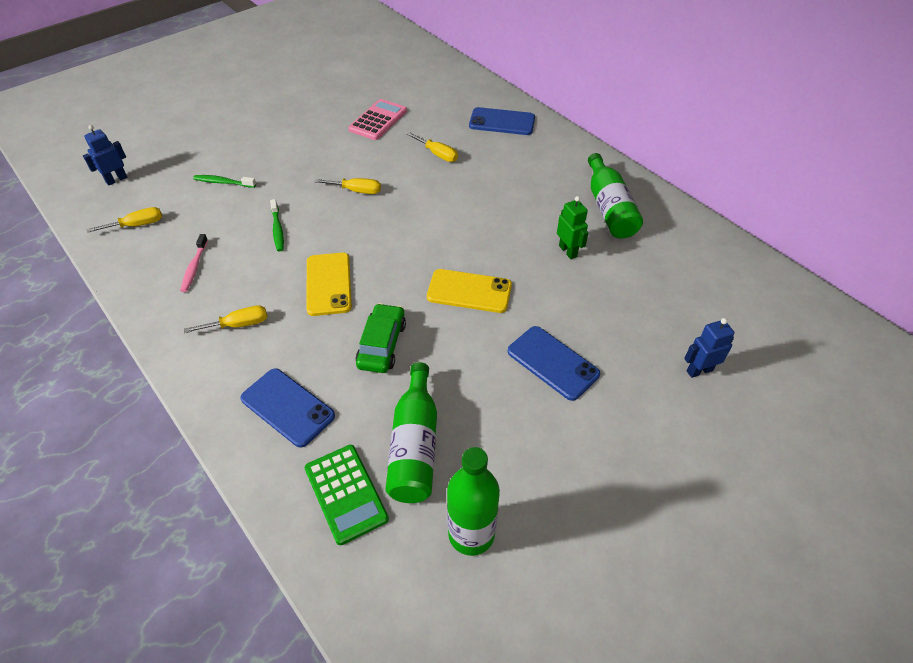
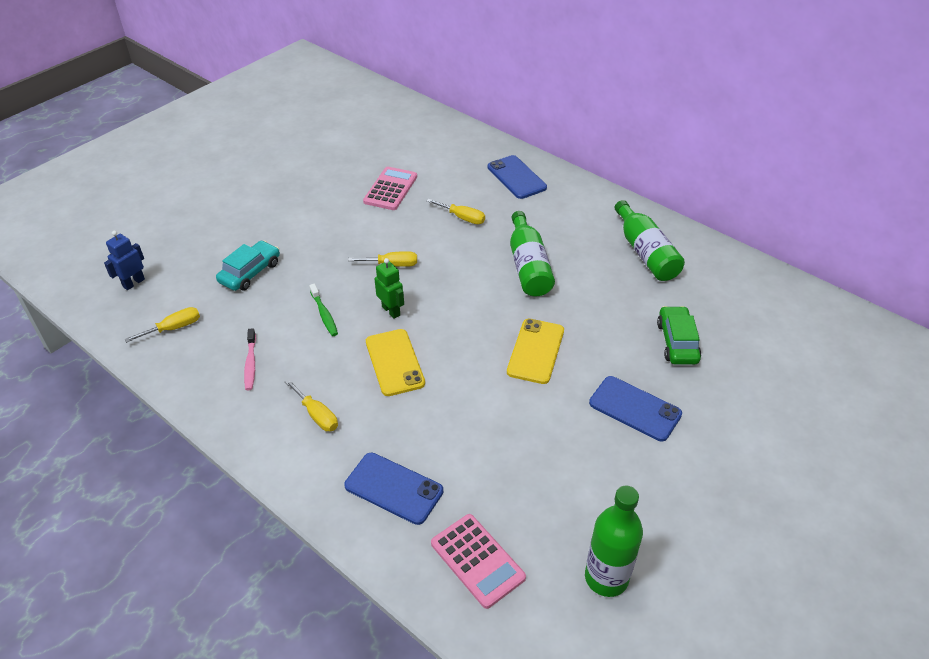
camera: 10 degrees left, 5 degrees down
yellow screwdriver [184,305,267,333] -> yellow screwdriver turned 75 degrees clockwise [285,379,338,431]
green toothbrush [193,175,256,188] -> turquoise car [216,241,280,291]
green calculator [304,445,389,545] -> pink calculator [431,514,526,609]
green car [356,303,406,373] -> green car moved to [657,306,701,364]
green bottle [385,362,437,503] -> green bottle moved to [510,211,555,297]
yellow phone [427,269,512,313] -> yellow phone turned 75 degrees counterclockwise [507,319,564,384]
blue phone [469,107,535,135] -> blue phone turned 60 degrees clockwise [488,155,547,199]
green robot [557,196,588,259] -> green robot moved to [375,258,404,319]
blue robot [684,318,735,378] -> none

